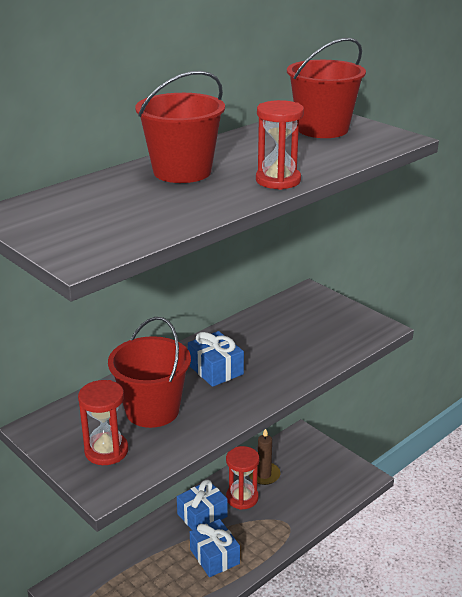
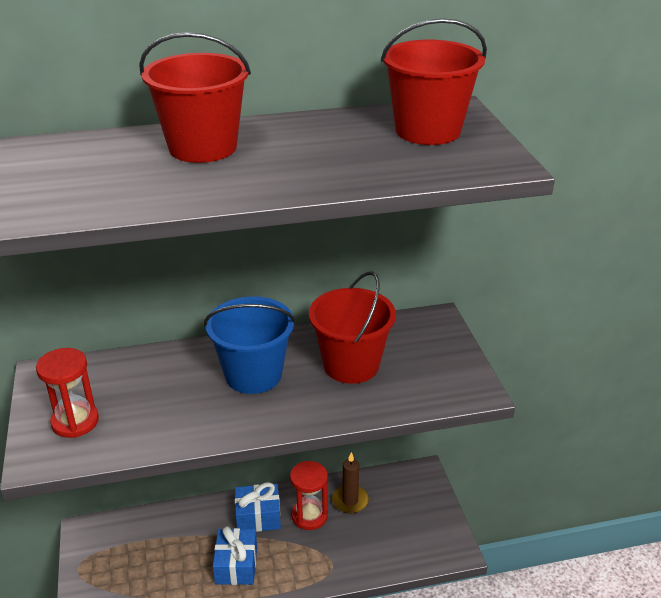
camera: 30 degrees right, 5 degrees up
red bucket [108,317,191,428] -> red bucket moved to [309,271,396,384]
blue gift [188,331,244,387] -> blue bucket [204,296,296,394]
red hourglass [256,100,304,190] -> none

